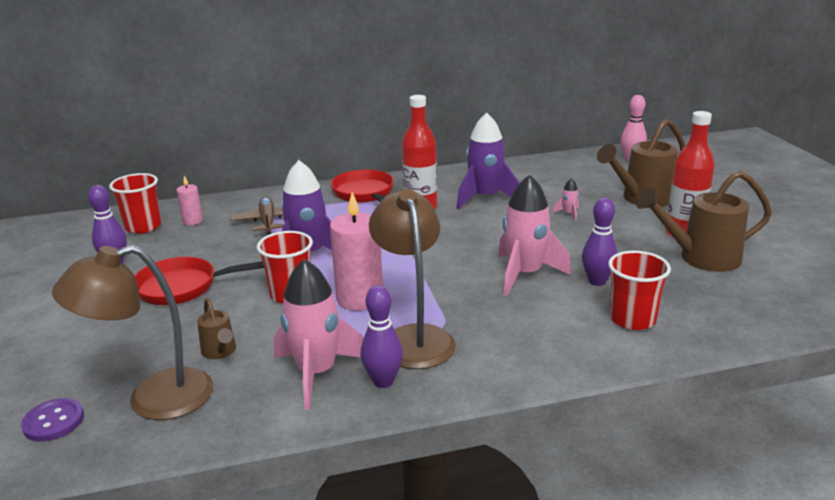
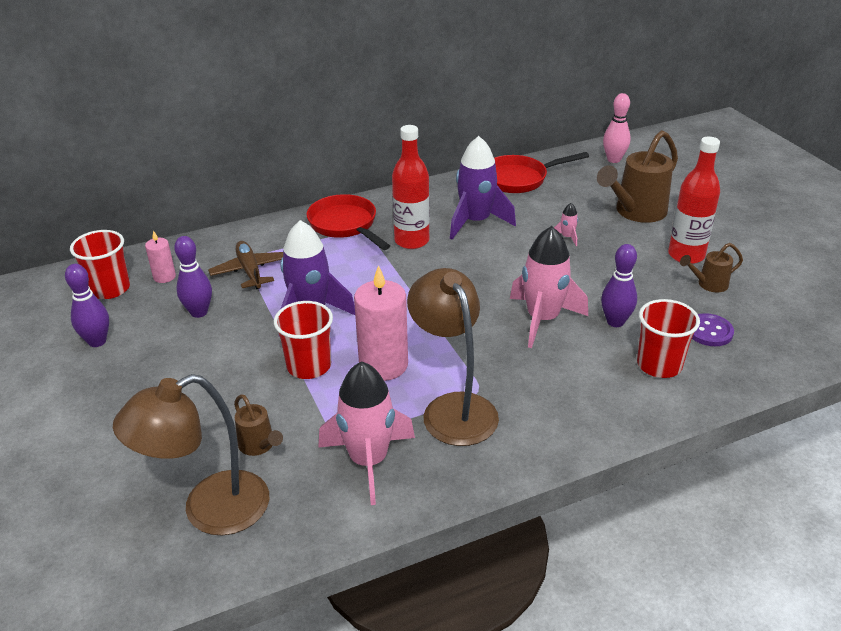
camera: 10 degrees left, 10 degrees up
purple button [21,398,84,442] -> purple button moved to [692,313,734,346]
red pan [135,257,264,305] -> red pan moved to [494,152,589,193]
purple bowling pin [361,285,403,388] -> purple bowling pin moved to [174,236,212,318]
brown watering can [636,171,772,272] -> brown watering can [680,243,743,292], size x0.51

